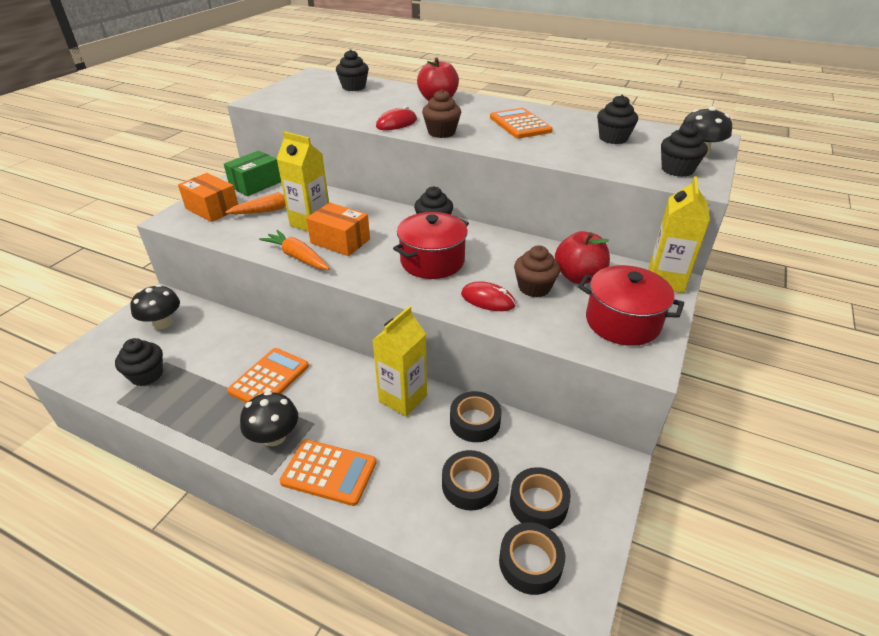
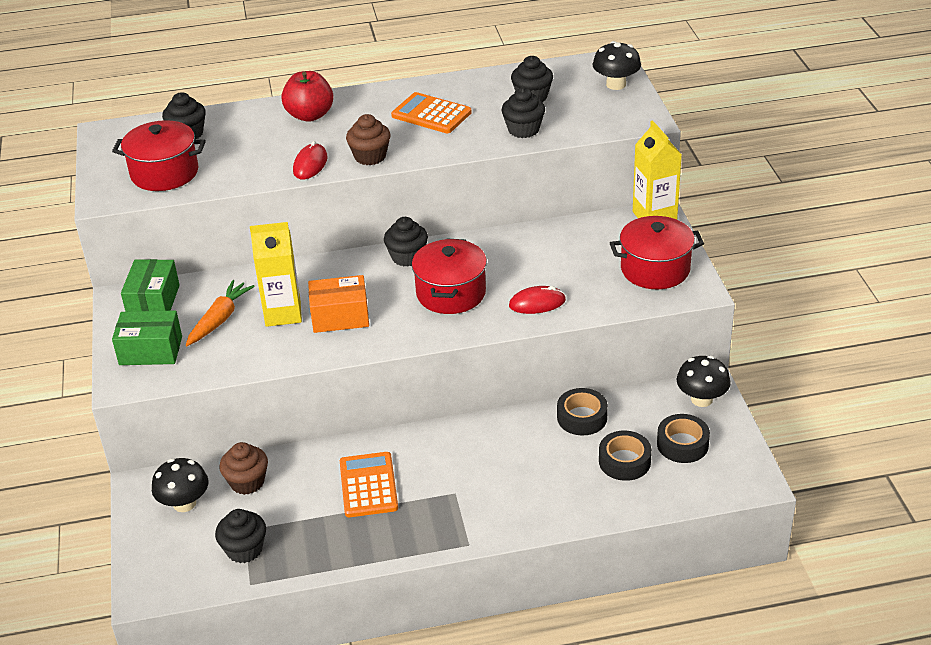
camera: 35 degrees left, 0 degrees up
orange box [178,173,238,222] -> green box [112,310,182,365]
black mushroom [240,391,298,446] -> black mushroom moved to [677,355,731,407]
orange carrot [259,230,330,270] -> none
orange calculator [280,439,376,506] -> none
yellow carton [372,306,427,417] -> none
black tape [499,522,565,595] -> none
brown cupcake [514,245,560,297] -> brown cupcake moved to [219,442,268,495]
red apple [555,231,610,284] -> none
black cupcake [661,123,708,177] -> black cupcake moved to [502,88,545,138]
none -> red pot [112,120,206,191]

